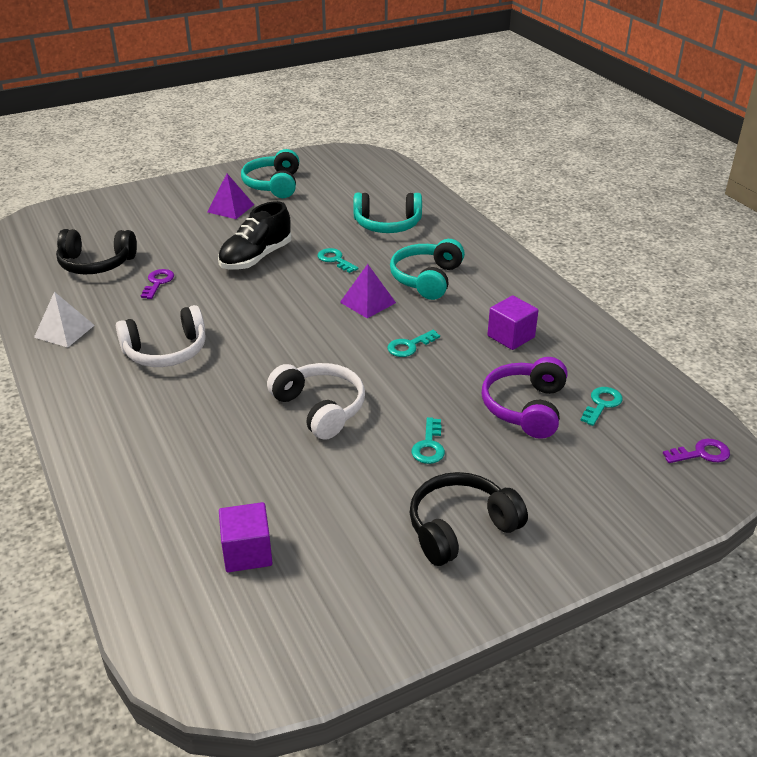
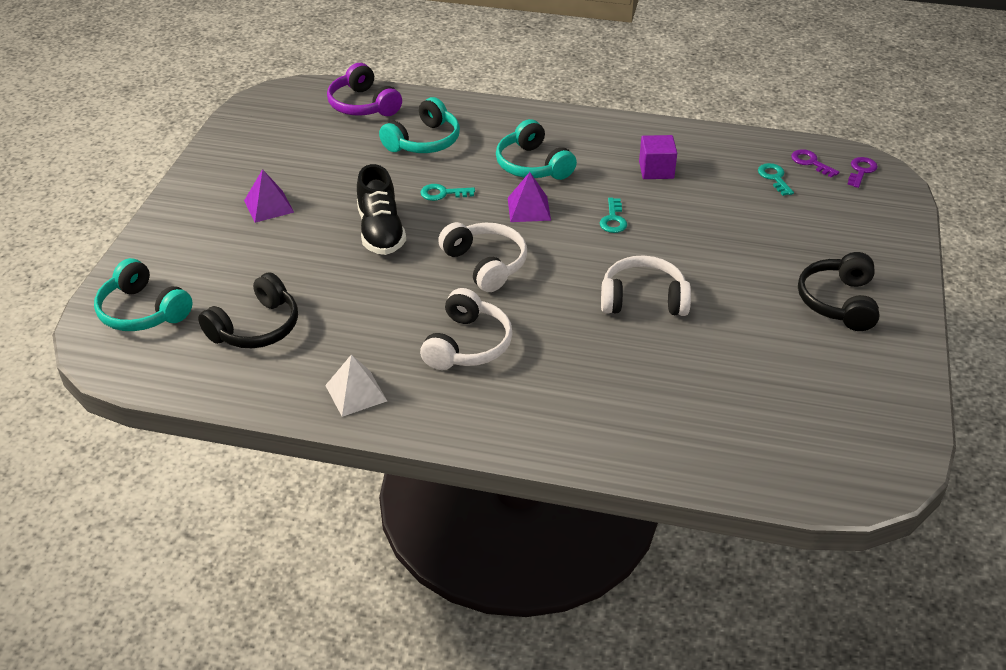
camera: 50 degrees left, 5 degrees up
purple key [141,269,174,299] -> purple key moved to [791,149,839,178]
purple cube [219,502,272,572] -> none
turquoise headphones [241,149,299,198] -> turquoise headphones moved to [94,258,193,331]
turquoise key [411,417,445,464] -> none
purple headphones [482,357,567,439] -> purple headphones moved to [327,63,402,116]
none -> white headphones [438,222,527,292]

